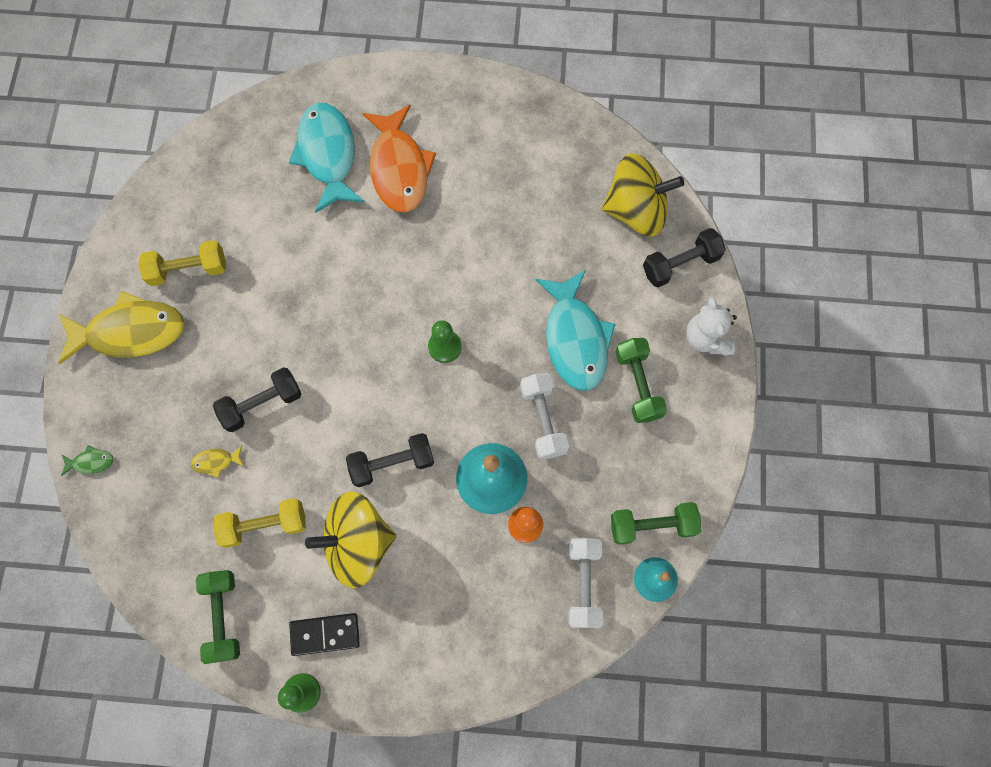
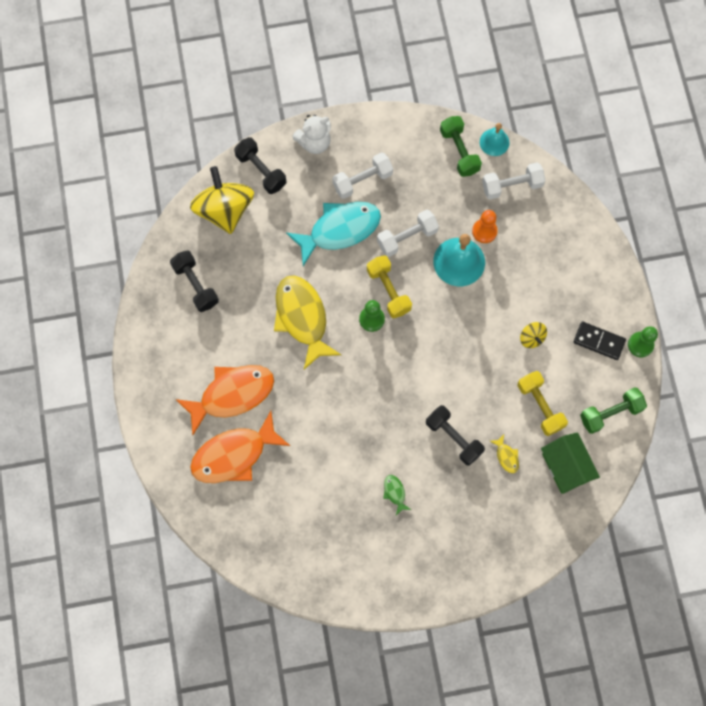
camera: 105 degrees left, 0 degrees up
yellow fish [58,291,185,364] -> yellow fish moved to [274,276,341,369]
green fish [61,445,114,476] -> green fish moved to [383,475,411,515]
yellow dumbbell [138,240,226,286] -> yellow dumbbell moved to [367,255,412,318]
turquoise fish [289,103,364,213] -> orange fish [190,411,290,483]
black domino [289,613,360,656] -> black domino turned 45 degrees counterclockwise [574,322,626,360]
yellow spinning top [305,491,396,588] -> yellow spinning top [520,322,547,348], size x0.44
black dumbbell [346,433,434,487] -> black dumbbell moved to [170,250,219,312]
green dumbbell [616,338,667,423] -> white dumbbell [332,152,393,199]
none -> green house [541,432,600,494]

